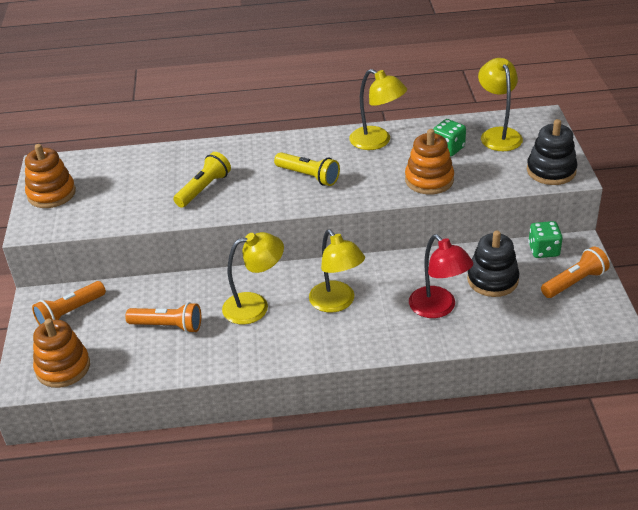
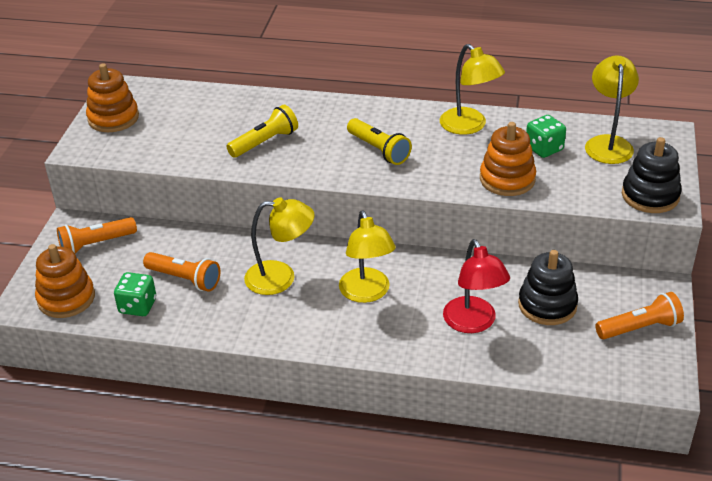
camera: 15 degrees right, 0 degrees up
green dice [528,221,563,258] -> green dice moved to [114,272,156,316]

